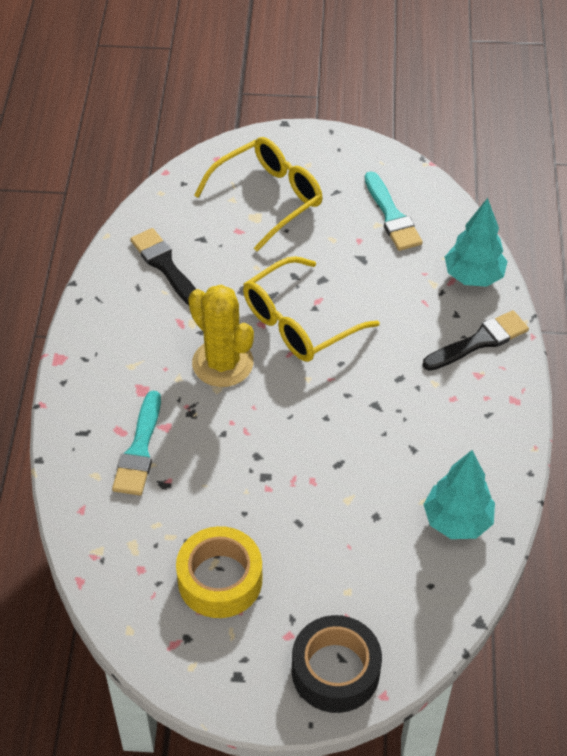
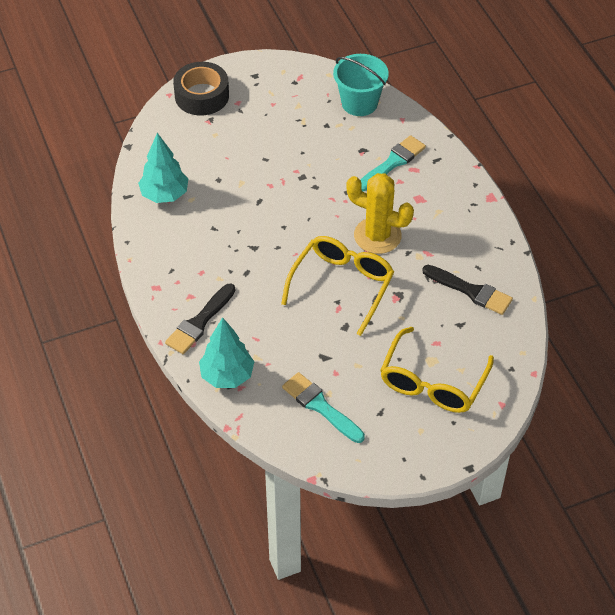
camera: 155 degrees right, 0 degrees up
turquoise brush [112,391,161,495] -> turquoise brush turned 60 degrees clockwise [361,135,426,191]
yellow tape [176,526,262,618] -> none
none -> turquoise bucket [333,54,389,116]

